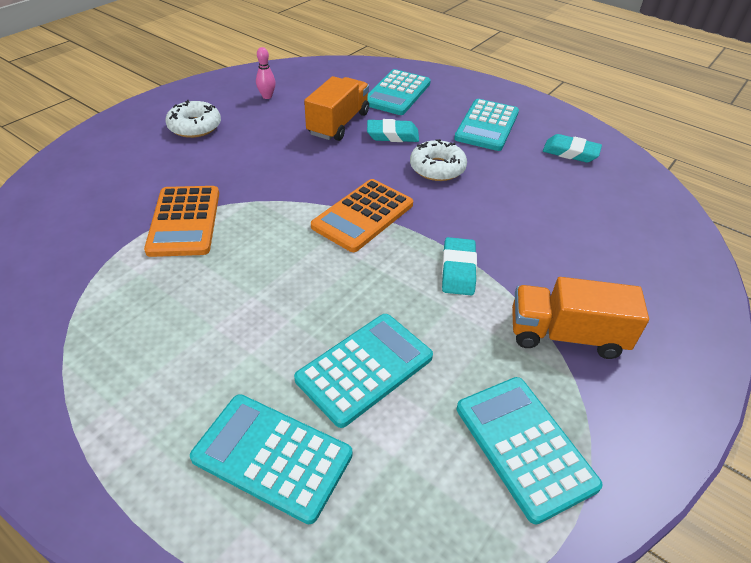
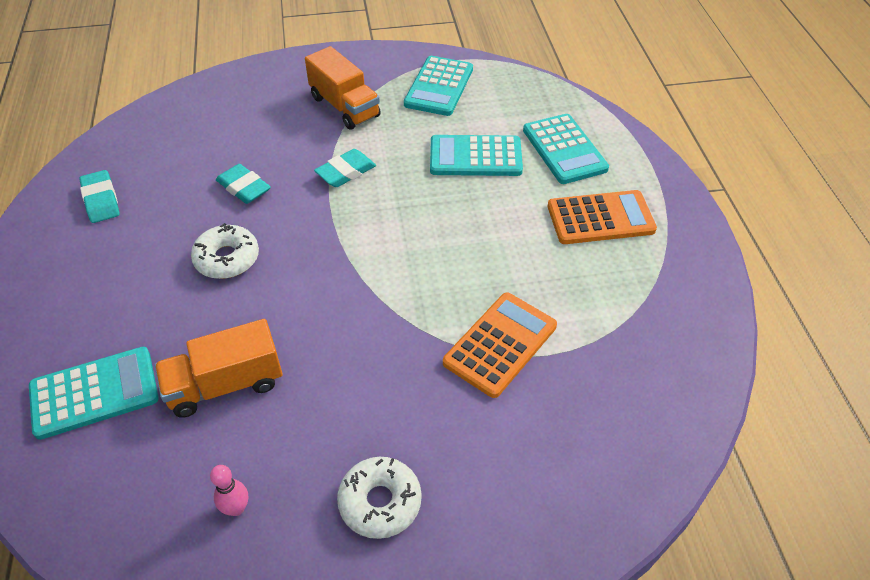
camera: 135 degrees left, 5 degrees up
orange calculator [311,179,413,252] -> orange calculator moved to [548,190,657,244]
turquoise eraser [367,119,419,142] -> turquoise eraser moved to [216,164,271,204]
turquoise calculator [454,99,519,151] -> none

